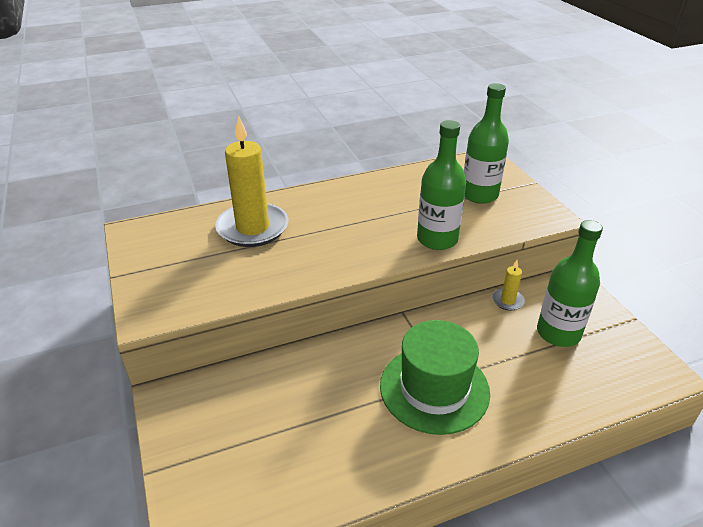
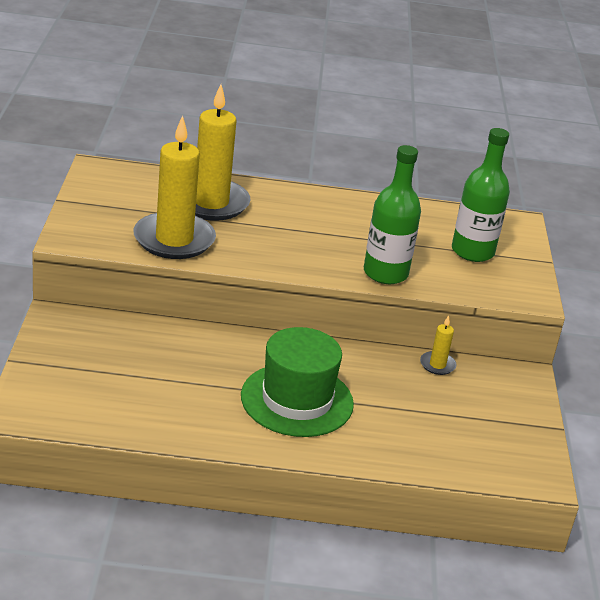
camera: 20 degrees right, 5 degrees down
green bottle [537,220,603,347] -> none
none -> yellow candle [133,115,216,259]

